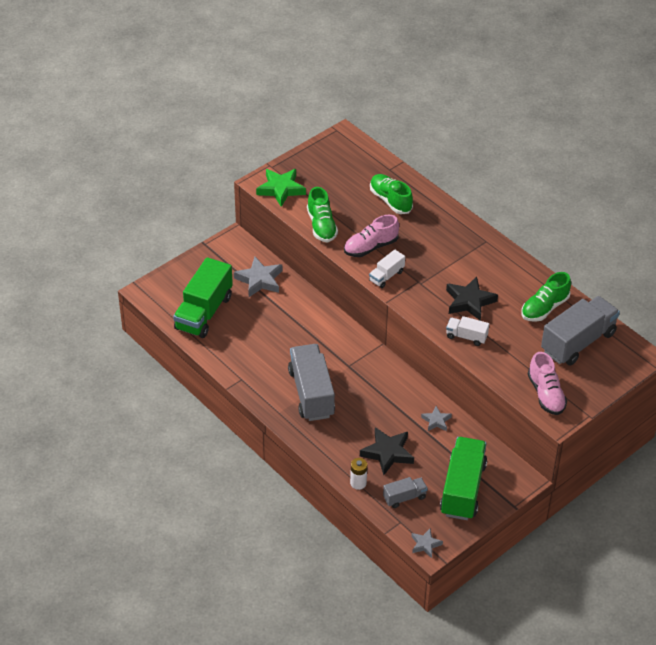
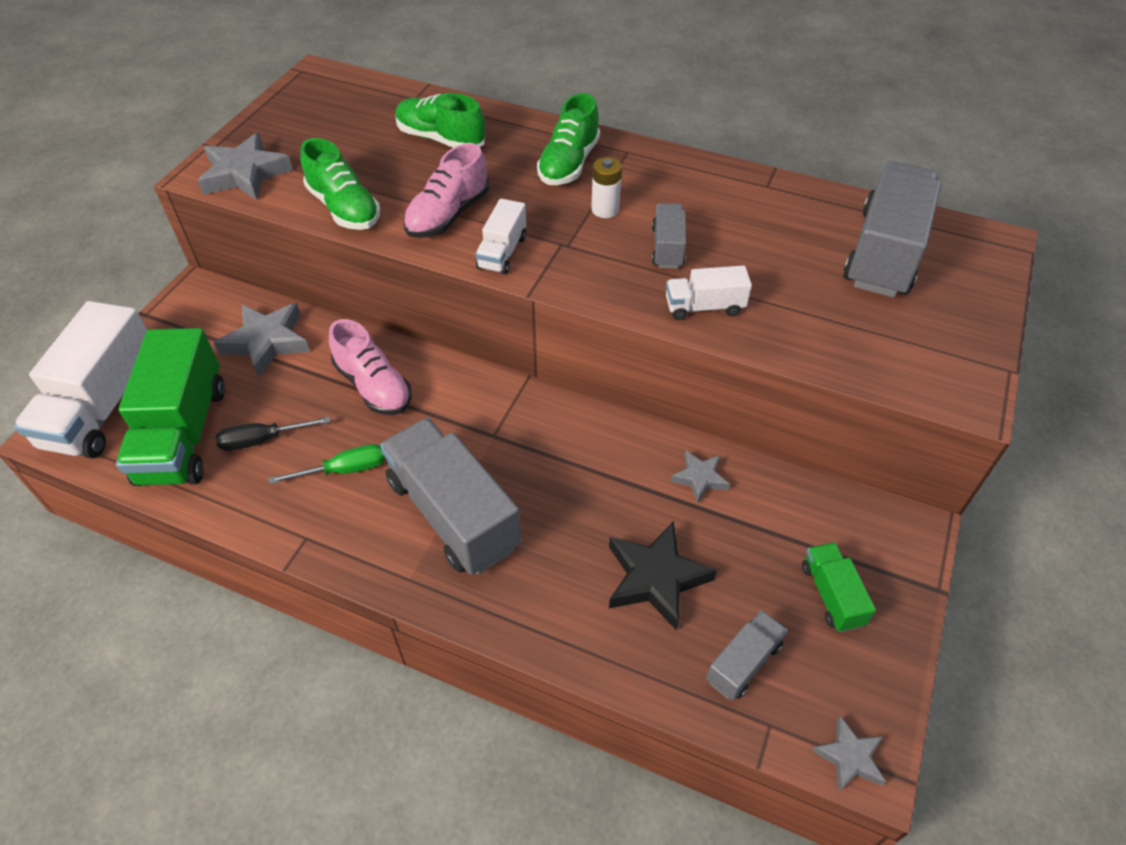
camera: 25 degrees left, 5 degrees up
green star [256,169,306,207] -> grey star [198,133,293,200]
white battery [350,458,367,490] -> white battery moved to [591,157,622,218]
green truck [440,437,487,520] -> green truck [802,542,876,632], size x0.49
black star [446,277,498,321] -> grey truck [652,203,686,269]
green shoe [521,272,571,322] -> green shoe moved to [537,93,600,185]
pink shoe [528,352,567,415] -> pink shoe moved to [329,319,412,415]
none -> white truck [14,301,147,458]
none -> black screwdriver [215,417,330,451]
none -> green screwdriver [268,444,385,484]

